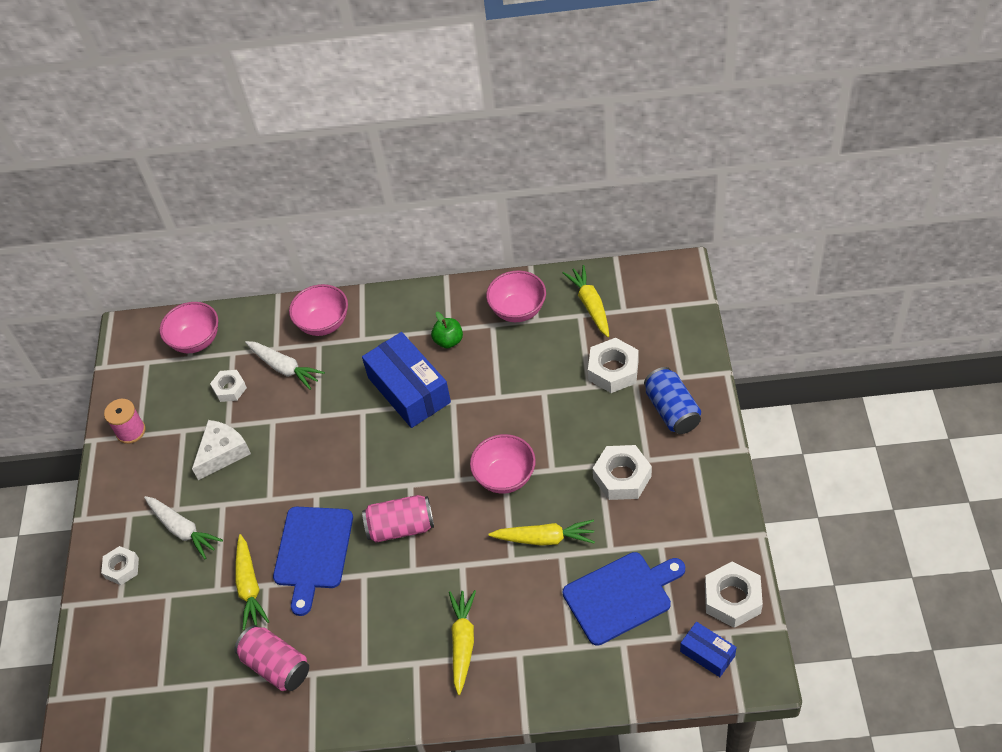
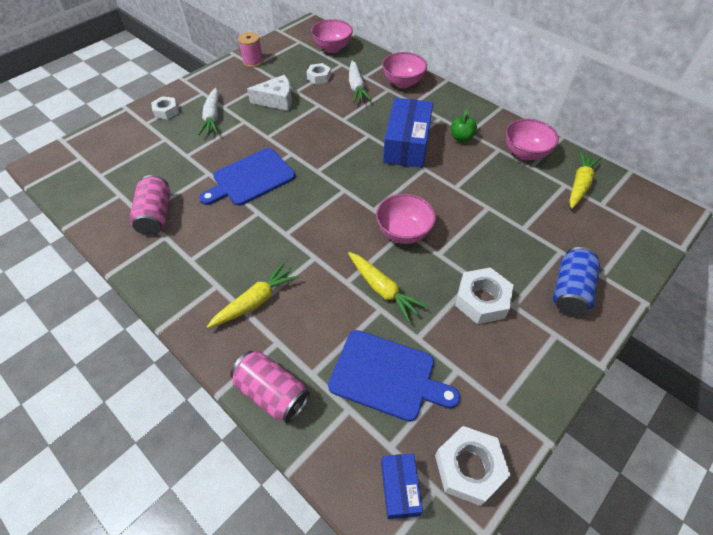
camera: 40 degrees right, 0 degrees up
yellow carrot [235,534,270,630] -> none
pink can [362,495,434,543] -> pink can moved to [230,351,310,423]
white nut [588,338,638,393] -> none

